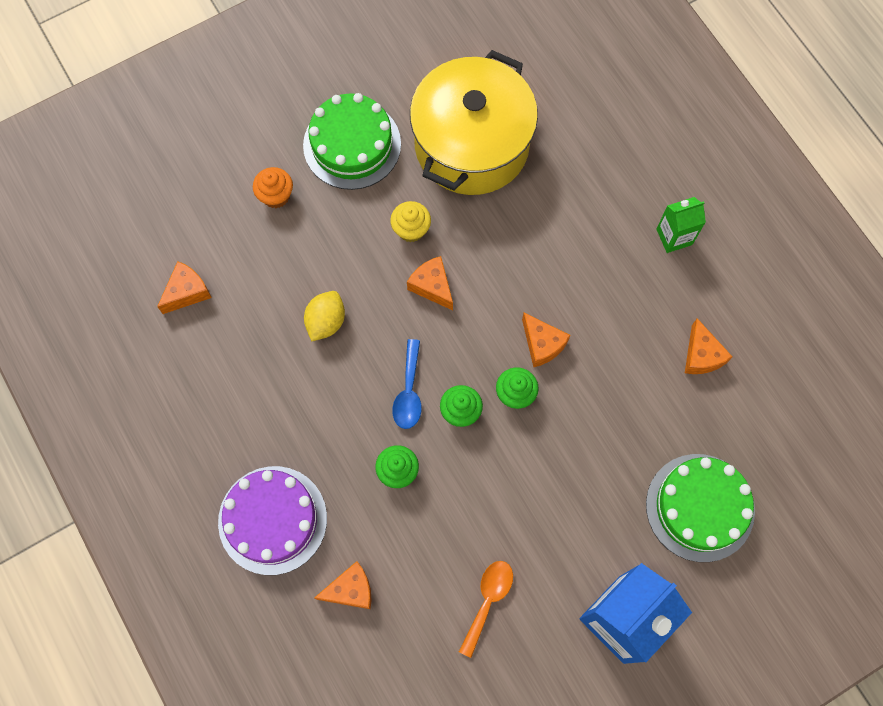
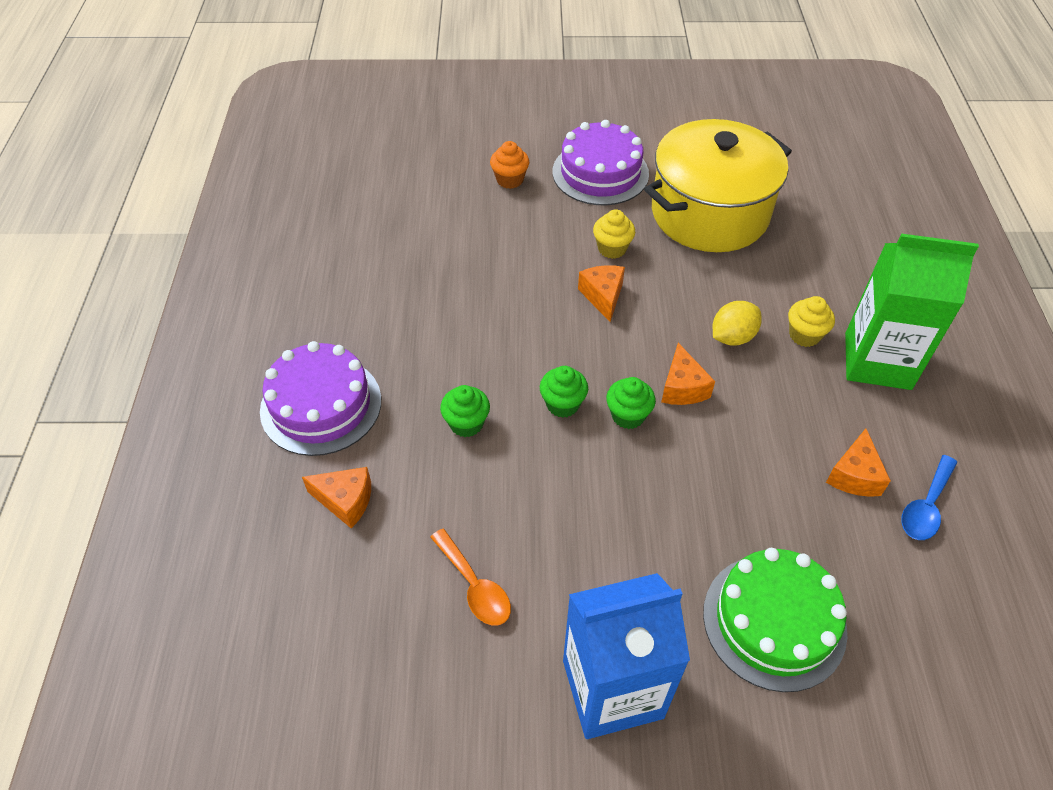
camera: 30 degrees right, 20 degrees down
orange cheese [157,261,212,314] -> none
green cake [303,93,401,190] -> purple cake [552,120,649,205]
yellow lemon [304,291,345,341] -> yellow lemon moved to [713,301,762,346]
blue spoon [392,339,422,429] -> blue spoon moved to [901,455,958,540]
orange spoon [459,561,513,658] -> orange spoon turned 90 degrees clockwise [430,529,511,625]
green carton [656,197,706,253] -> green carton [845,234,979,390], size x1.96
none -> yellow cupcake [788,296,835,347]

